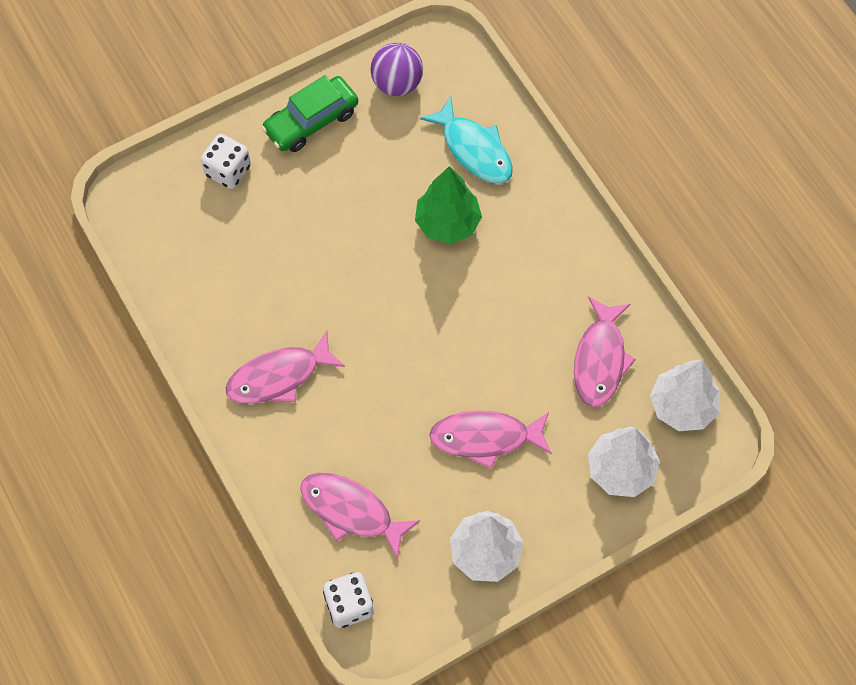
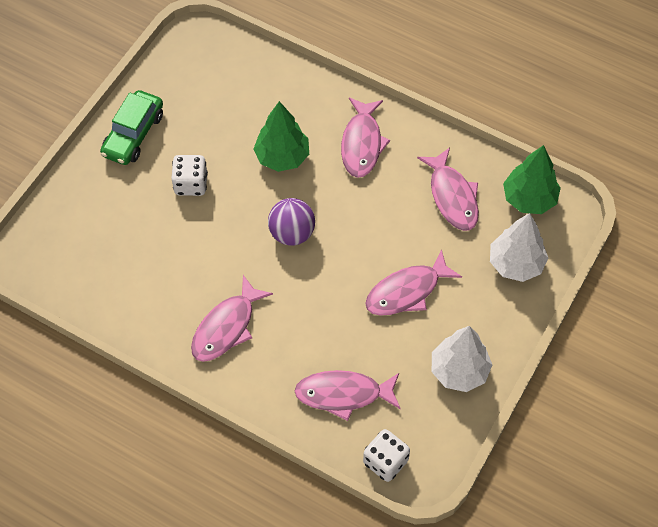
camera: 30 degrees left, 5 degrees down
white dice [201,134,251,189] -> white dice moved to [171,155,208,196]
purple ball [371,43,423,96] -> purple ball moved to [268,198,315,246]
turquoise fish [420,96,513,184] -> none
white tree [650,360,720,431] -> green tree [503,145,561,214]
none -> pink fish [341,97,390,178]

